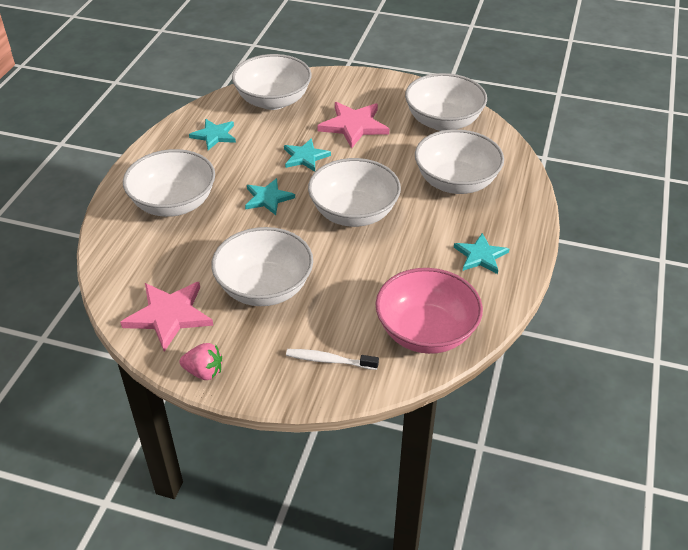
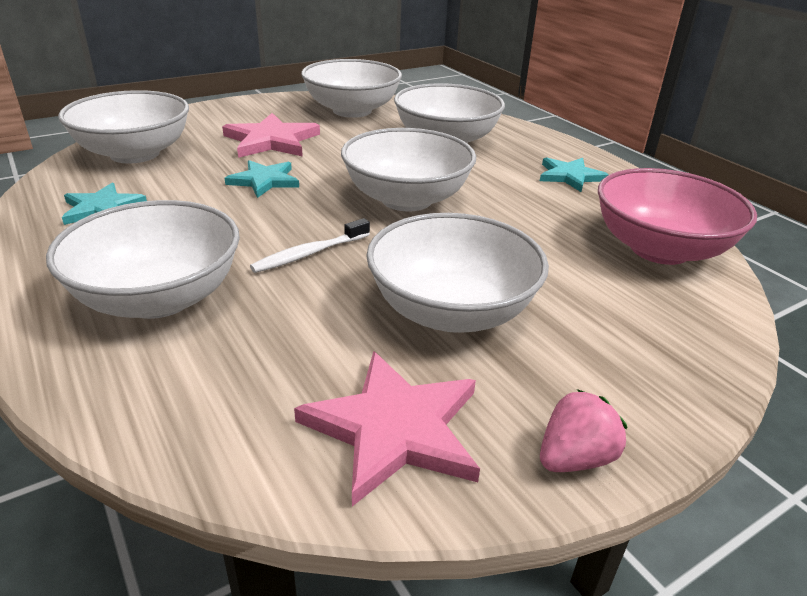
camera: 50 degrees left, 10 degrees down
turquoise star [245,178,295,215] -> none
white toothbrush [286,349,379,370] -> white toothbrush moved to [250,218,370,273]

